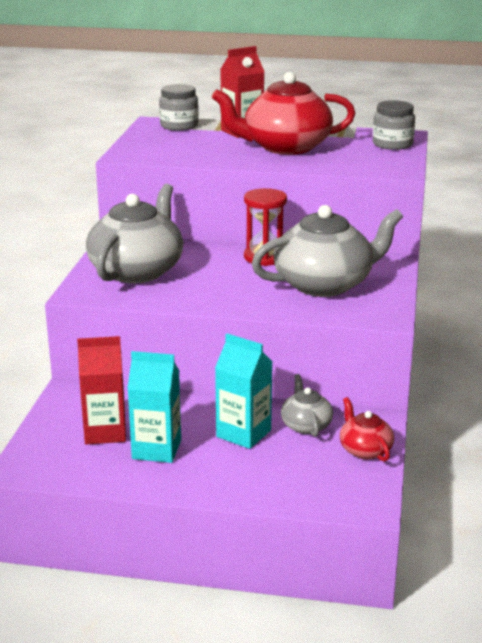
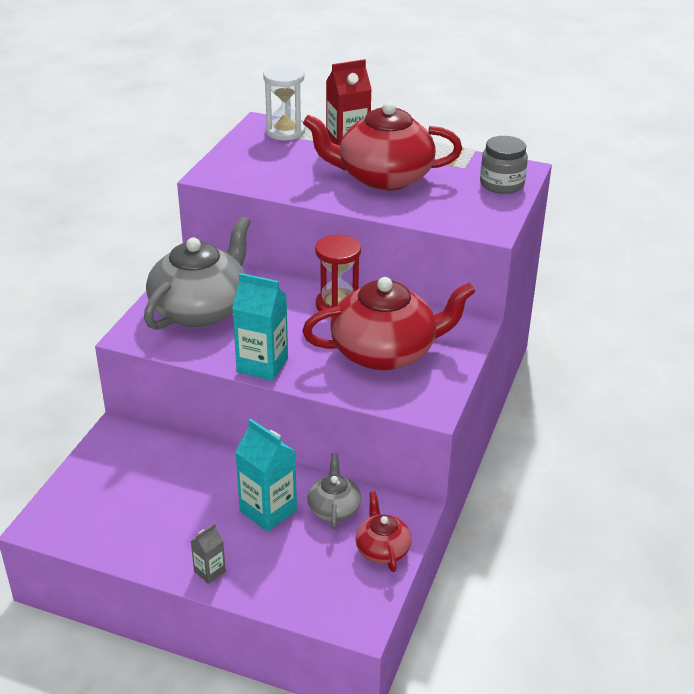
camera: 10 degrees right, 10 degrees up
red carton [77,336,126,445] -> none
turquoise carton [127,351,181,463] -> turquoise carton moved to [232,273,288,381]
grey jar [159,84,199,131] -> white hourglass [263,65,305,140]
grey teapot [252,205,403,297] -> red teapot [302,277,476,371]
none -> grey carton [191,523,226,584]

